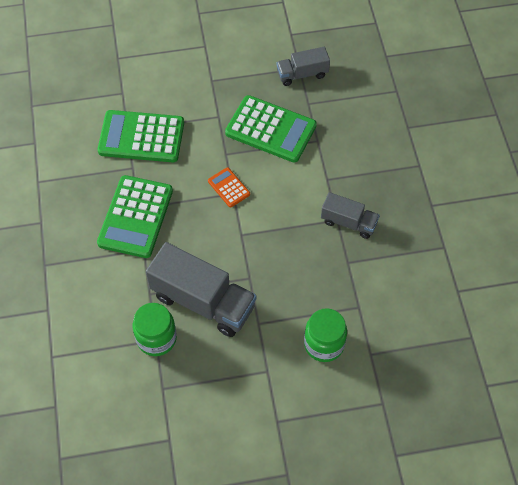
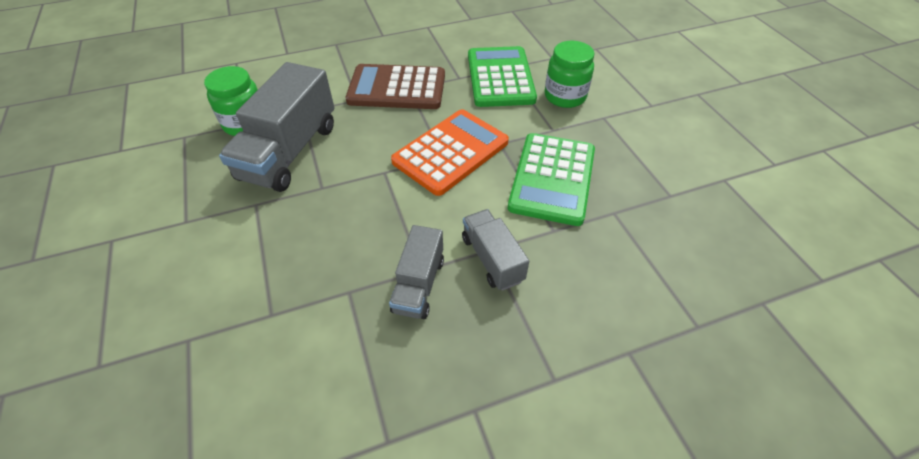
camera: 80 degrees right, 10 degrees down
green calculator [97,175,173,258] -> brown calculator [346,64,445,109]
orange calculator [208,167,250,207] -> orange calculator [391,109,509,196], size x2.08
grey truck [276,47,330,86] -> grey truck moved to [462,209,529,291]
green jar [304,308,347,362] -> green jar moved to [544,41,595,108]

